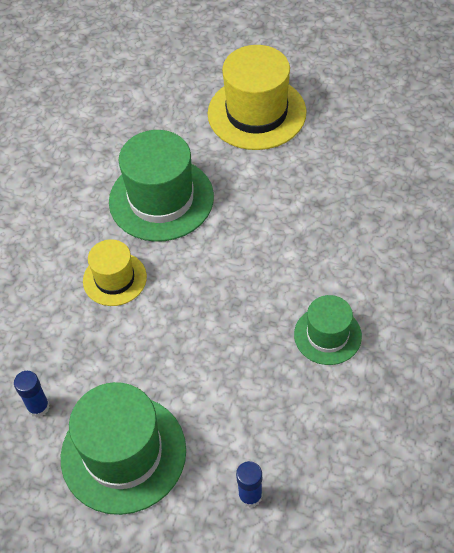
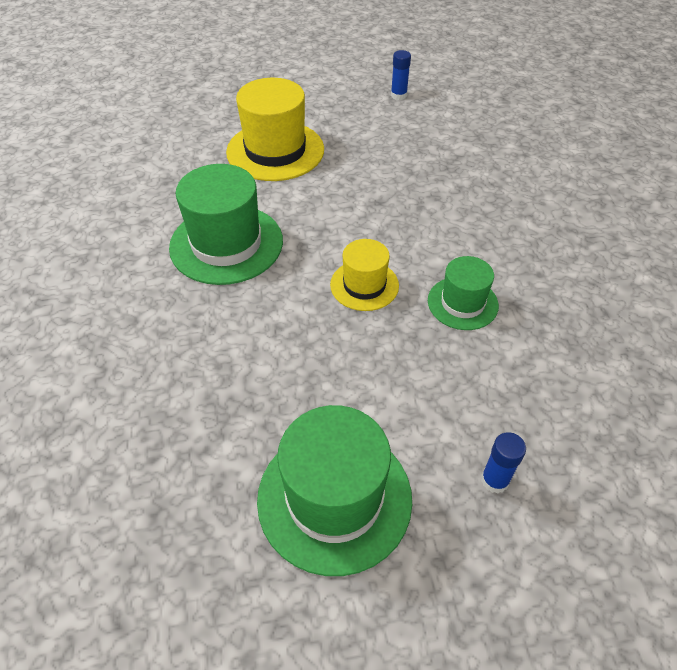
camera: 30 degrees left, 5 degrees down
blue glue stick [14,371,50,417] -> blue glue stick moved to [391,50,411,100]
yellow hat [83,239,147,306] -> yellow hat moved to [330,239,399,311]

